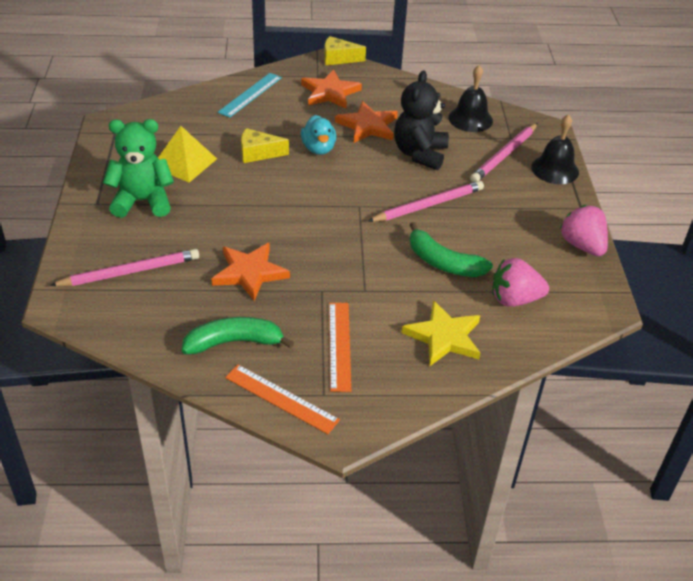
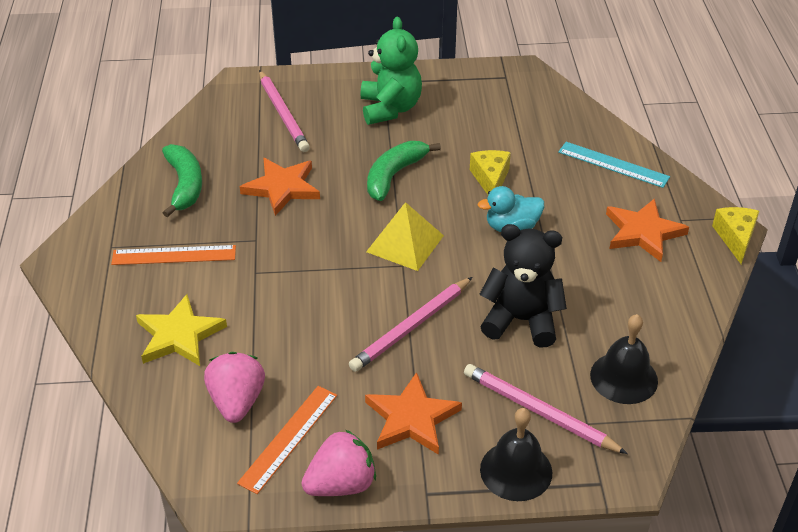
camera: 90 degrees right, 0 degrees up
yellow pyramid [158,126,217,183] -> yellow pyramid moved to [366,202,444,271]
orange ruler [225,365,340,434] -> orange ruler moved to [237,386,337,494]
orange star [335,101,398,143] -> orange star moved to [365,372,462,455]
pink pencil [367,181,484,222] -> pink pencil turned 75 degrees clockwise [349,277,472,372]
green banana [410,222,493,277] -> green banana moved to [367,141,441,201]

